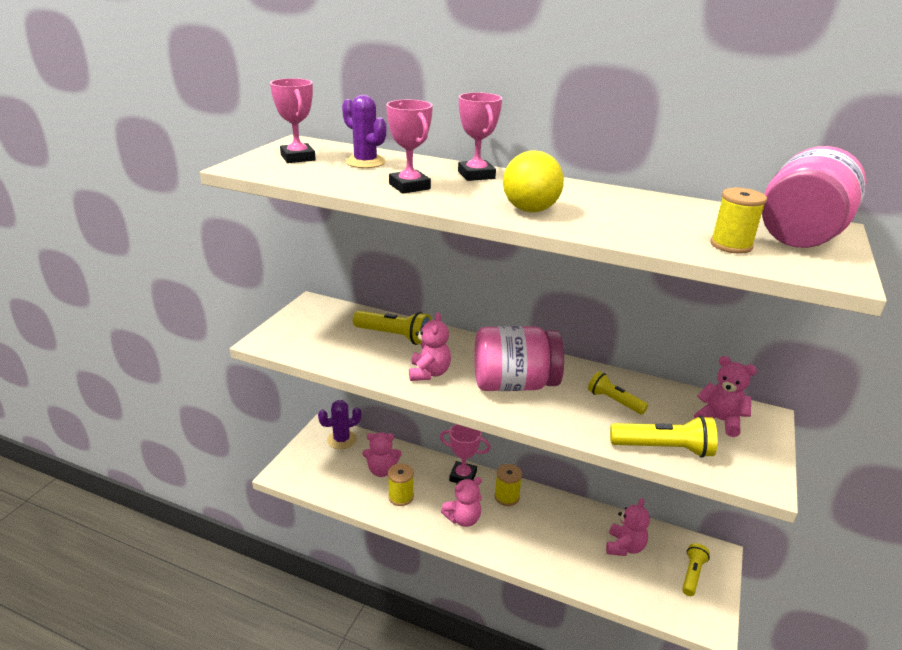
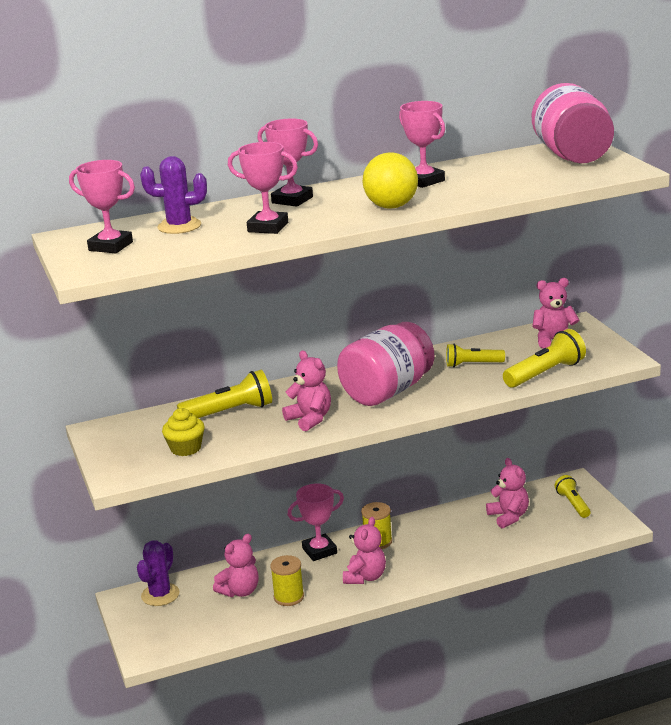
camera: 40 degrees left, 5 degrees down
yellow spool [710,188,767,254] -> none
none -> yellow cupcake [162,408,205,456]
none -> pink trophy [399,101,445,188]

